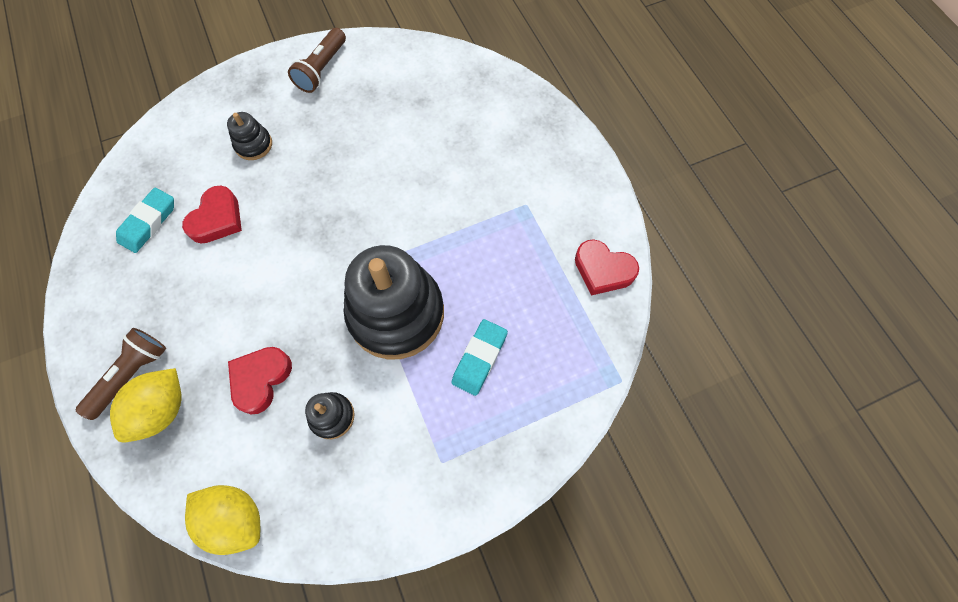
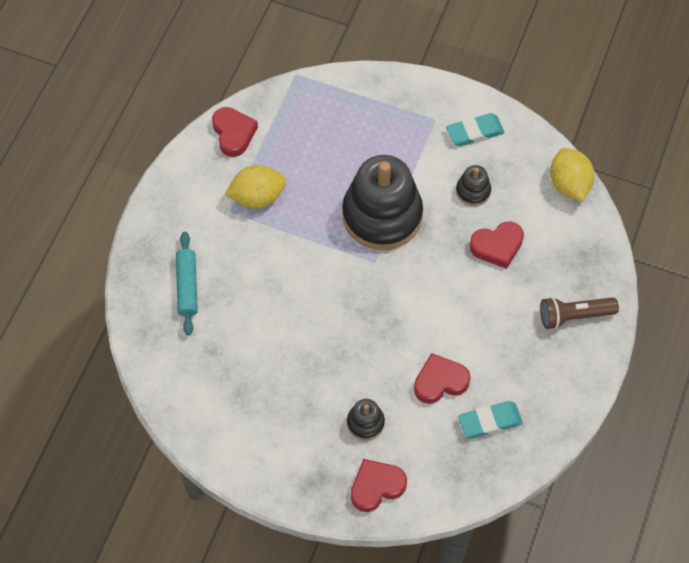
camera: 135 degrees left, 5 degrees down
yellow lemon [110,368,181,443] -> yellow lemon moved to [225,165,286,209]
brown flashlight [288,28,346,93] -> none
turquoise eraser [451,319,508,396] -> turquoise eraser moved to [446,113,505,146]
none -> turquoise rolling pin [176,232,198,335]
none -> red heart [351,459,407,512]

